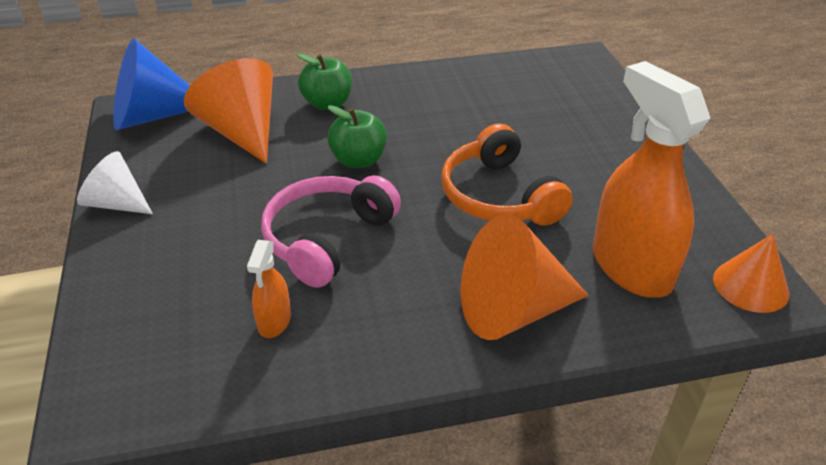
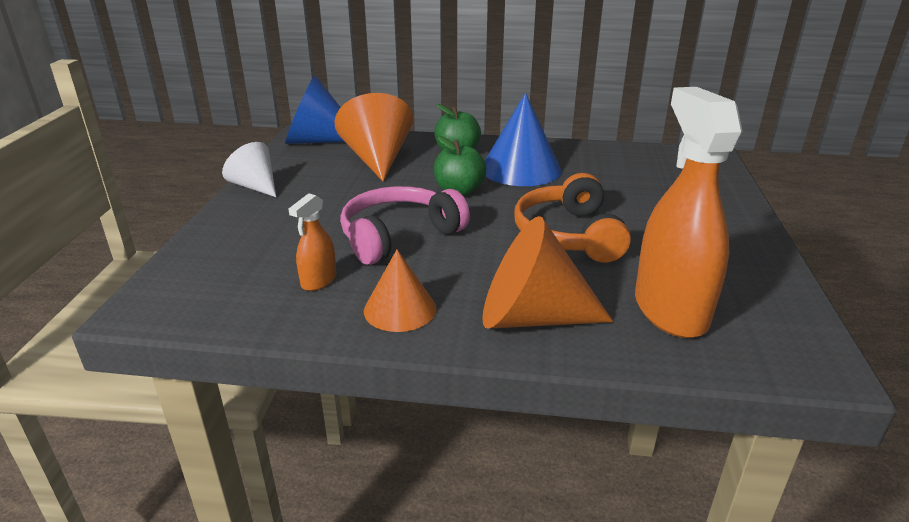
camera: 20 degrees right, 10 degrees down
orange cone [713,234,789,313] -> orange cone moved to [364,250,437,332]
none -> blue cone [485,93,562,186]

